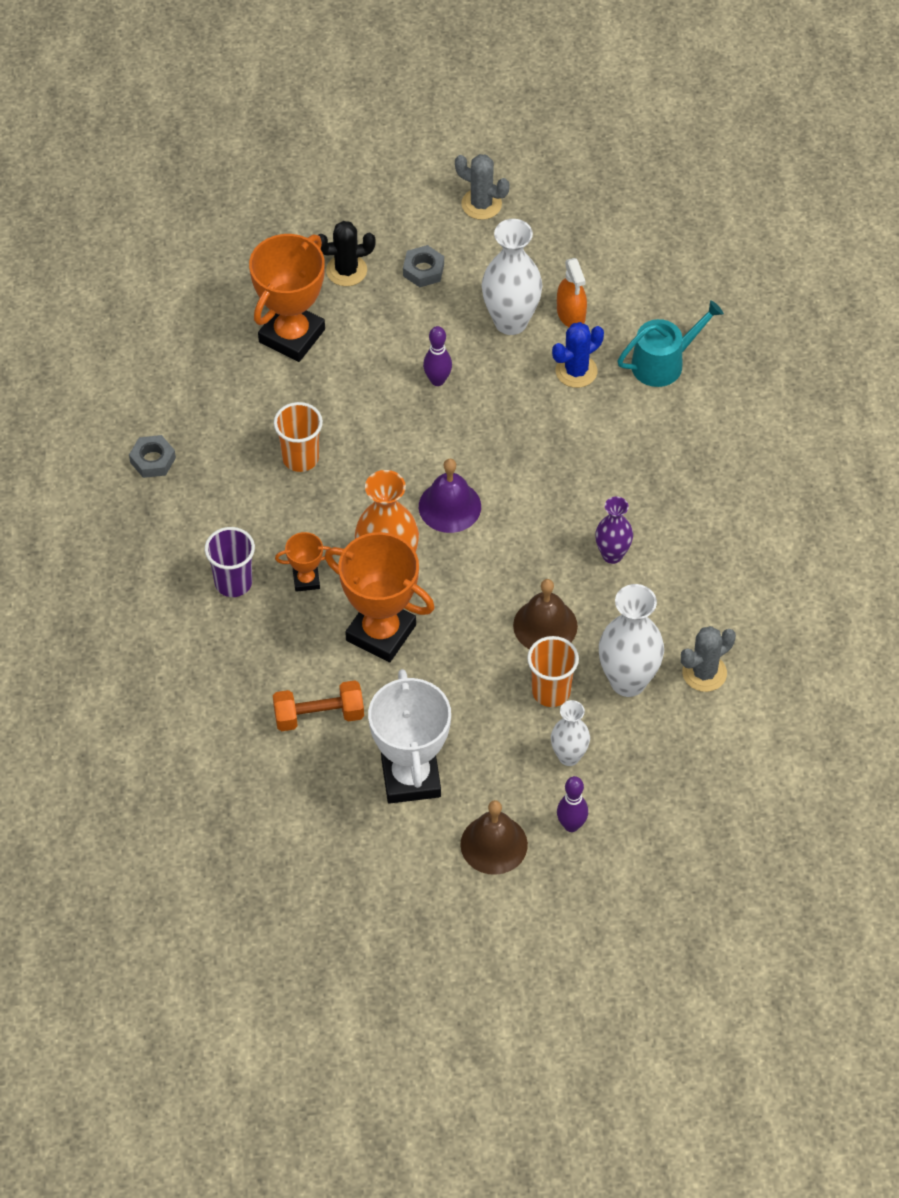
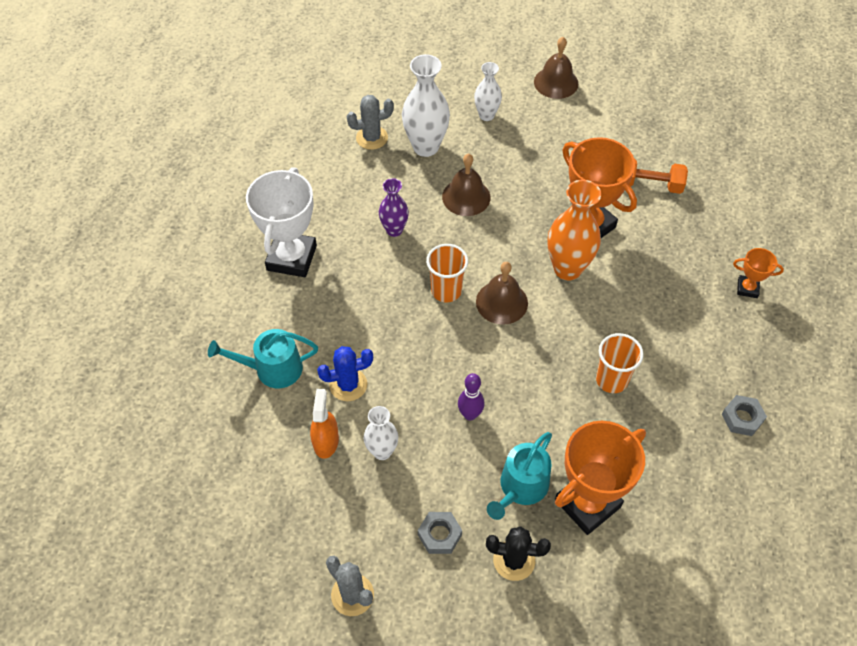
camera: 160 degrees left, 0 degrees up
purple cup [205,527,255,597] -> none
orange trophy [275,532,333,592] -> orange trophy moved to [733,248,784,298]
white trophy [368,669,451,804] -> white trophy moved to [246,167,317,277]
purple bell [419,459,481,533] -> brown bell [476,262,528,325]
white vase [482,219,542,335] -> white vase [364,406,398,460], size x0.60
orange cup [527,636,579,707] -> orange cup moved to [426,244,468,303]
purple bowling pin [557,776,588,832] -> none
none -> turquoise watering can [487,432,552,520]

